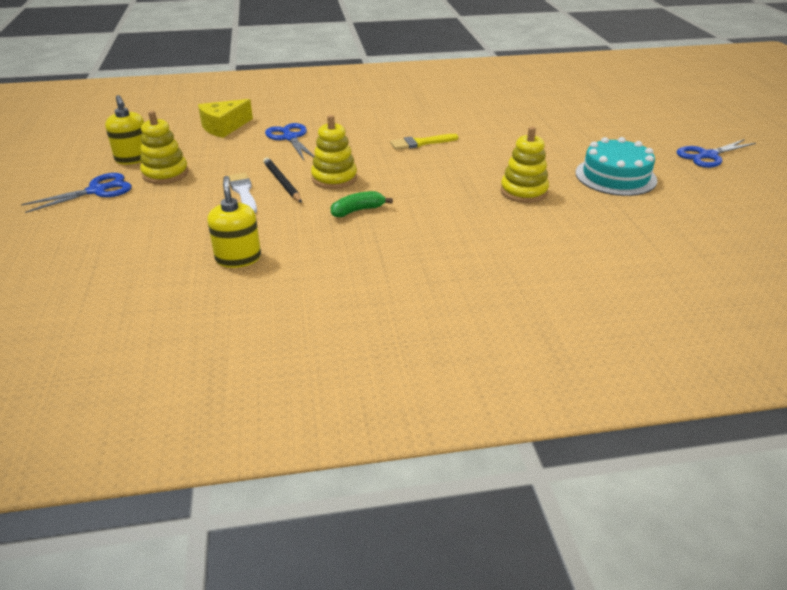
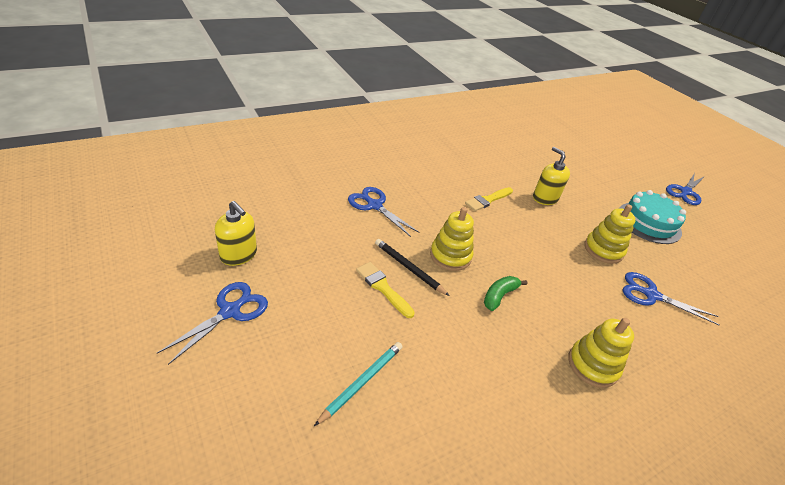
camera: 25 degrees left, 5 degrees up
yellow stacking toy [140,111,188,184] -> yellow stacking toy moved to [568,318,634,388]
yellow cheese [198,99,253,138] -> none
yellow soap dispenser [207,176,261,268] -> yellow soap dispenser moved to [533,147,570,205]
white brush [228,173,257,213] -> yellow brush [356,262,415,318]
none -> turquoise pencil [314,342,403,426]
none -> blue scissors [623,272,719,325]

